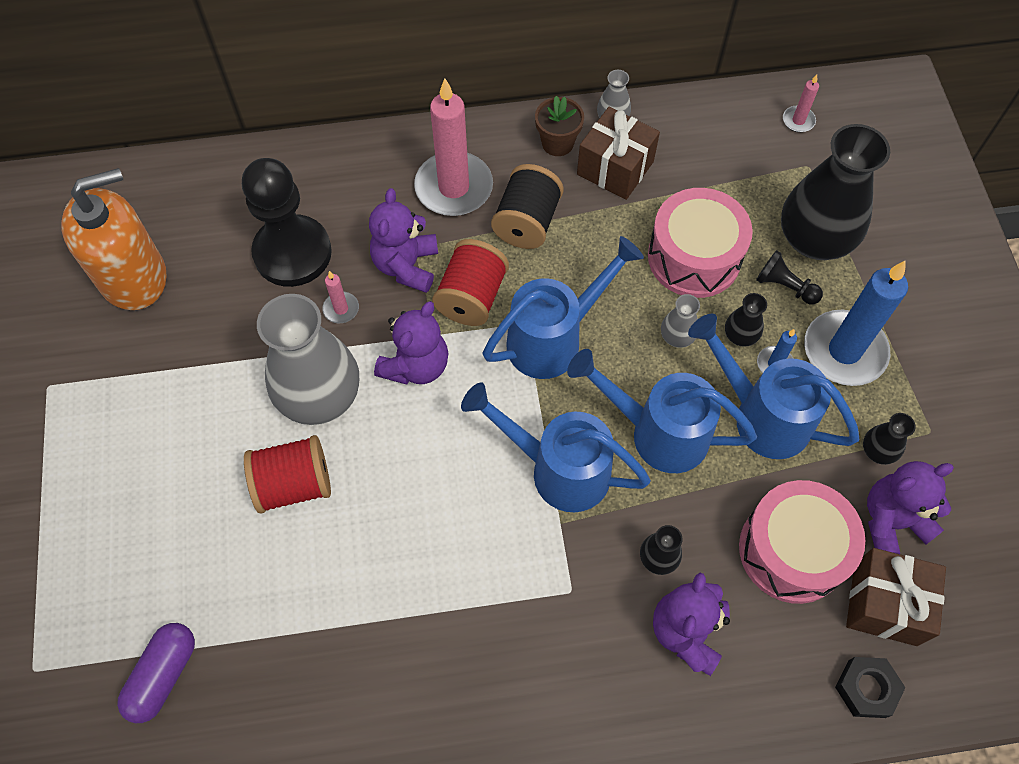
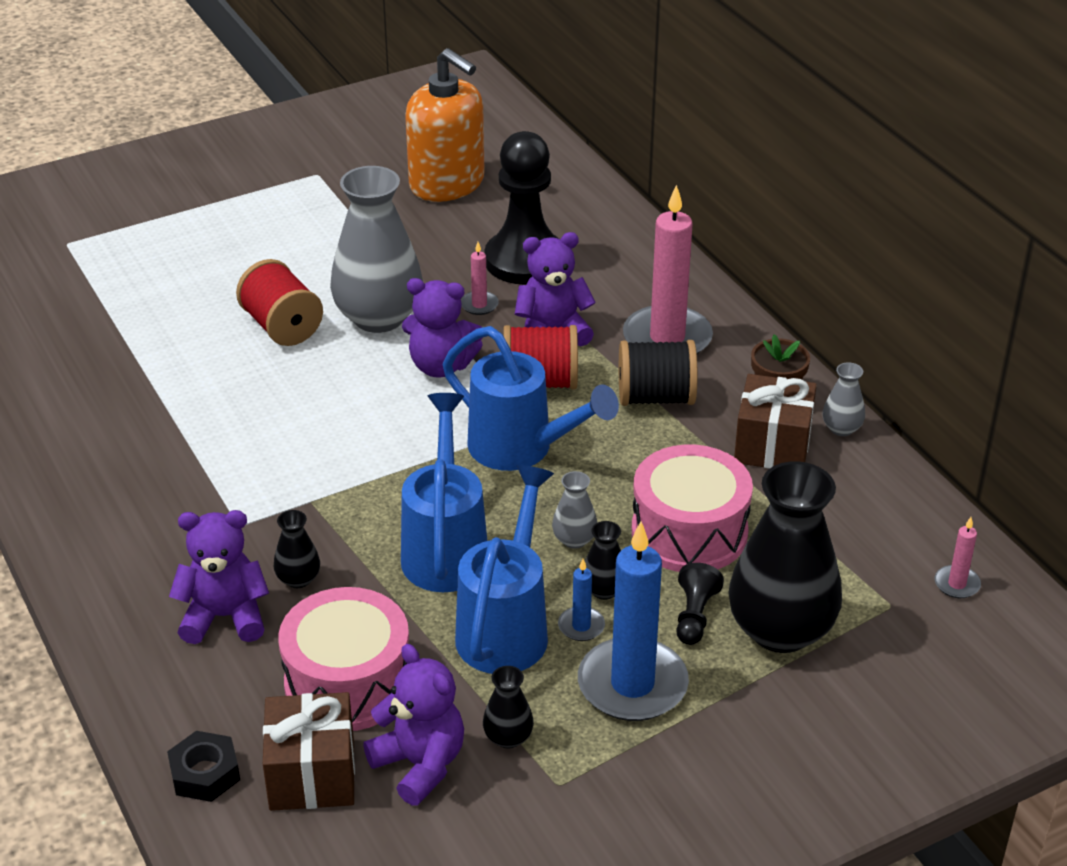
camera: 70 degrees right, 25 degrees down
purple capsule [117,623,195,723] -> none
blue watering can [461,383,651,512] -> none

